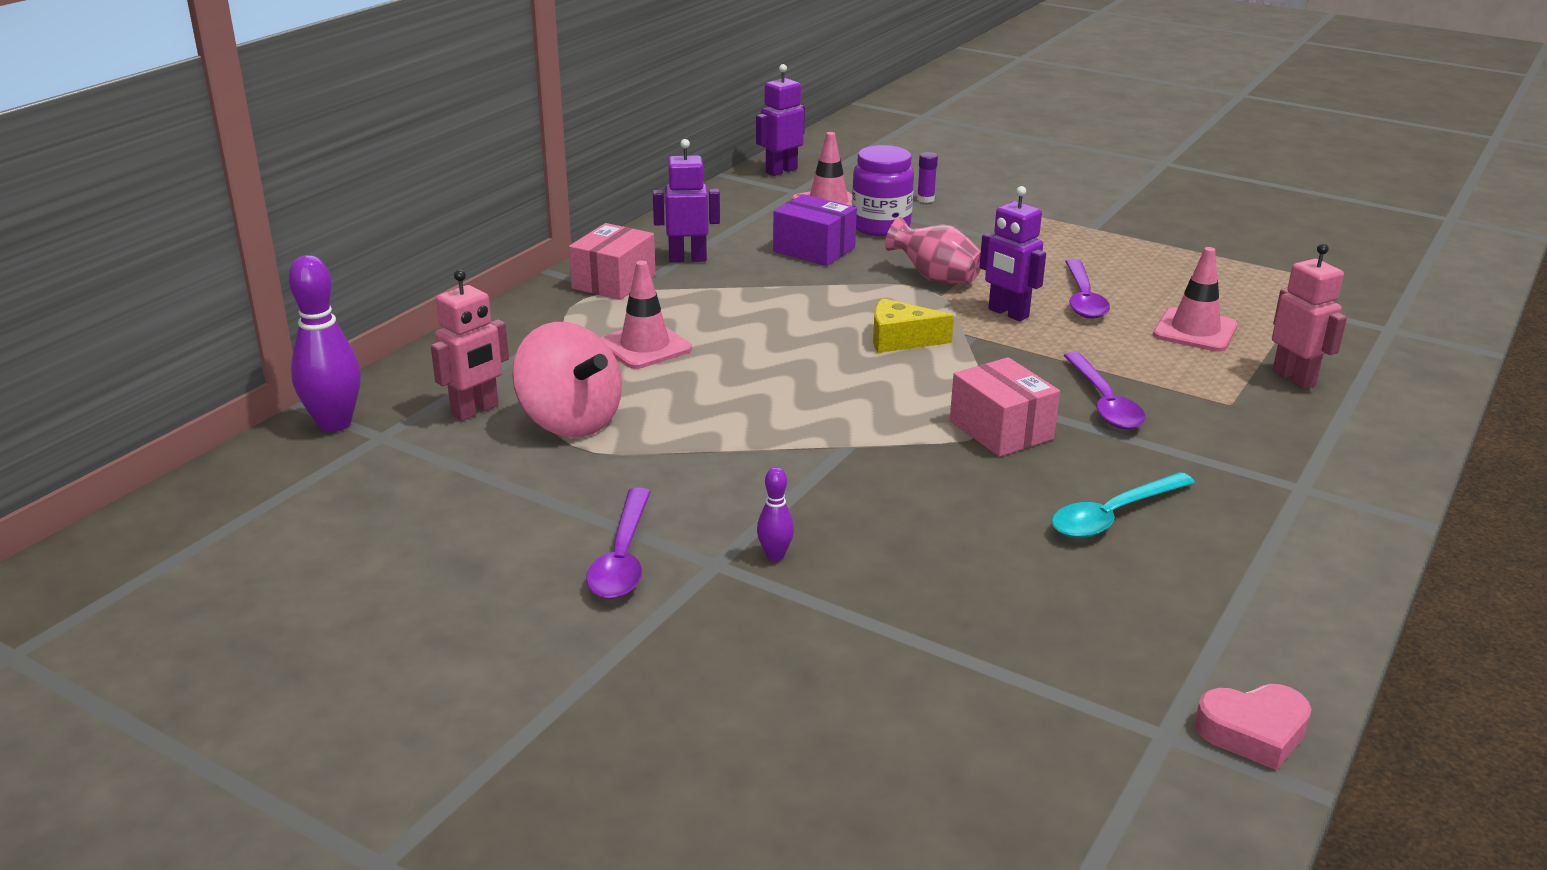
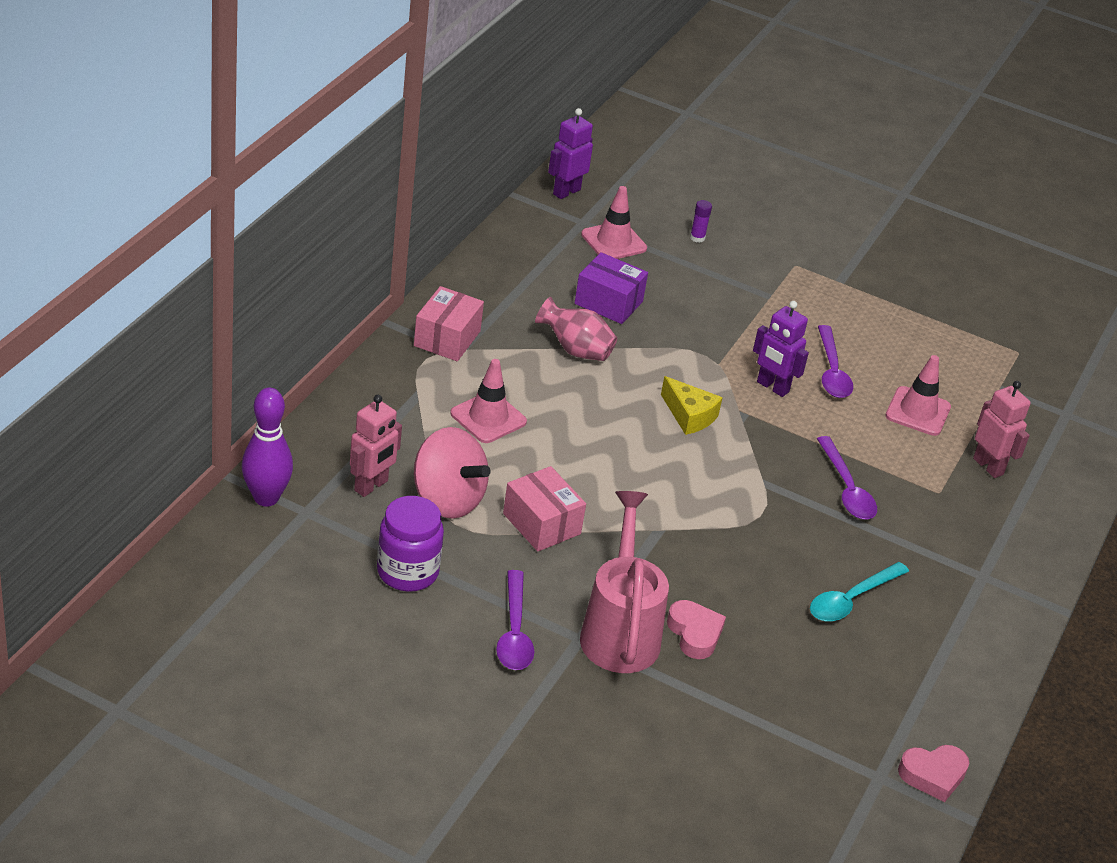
camera: 10 degrees left, 10 degrees up
purple robot [653,139,720,262] -> none
purple bowling pin [757,467,794,561] -> pink watering can [580,491,669,673]
purple jar [852,145,914,236] -> purple jar moved to [377,496,444,592]
yellow cheese [873,298,954,353] -> yellow cheese turned 135 degrees counterclockwise [661,376,723,435]
pink vase [885,217,981,284] -> pink vase moved to [535,297,617,361]
pink box [950,357,1060,457] -> pink box moved to [503,466,586,552]
none -> pink heart [667,600,726,659]

